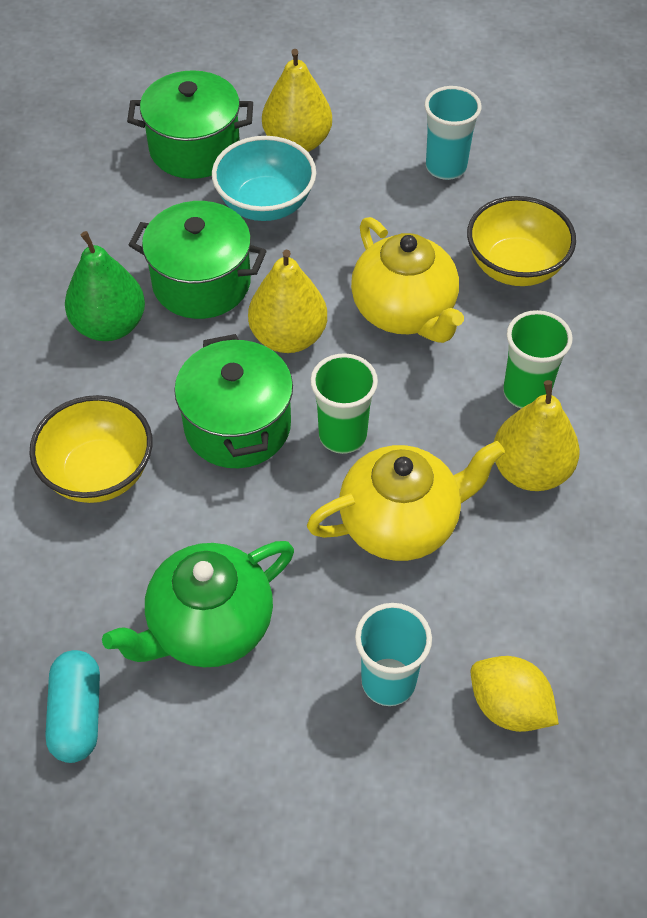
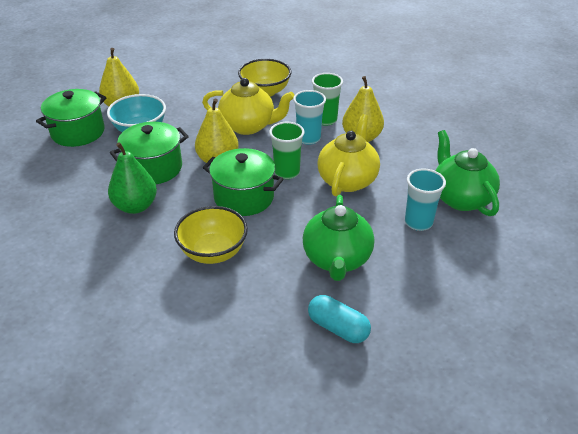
camera: 50 degrees left, 15 degrees down
turquoise cup [425,86,482,180] -> turquoise cup moved to [293,90,326,145]
yellow lemon [471,656,559,732] -> green teapot [436,130,500,216]

